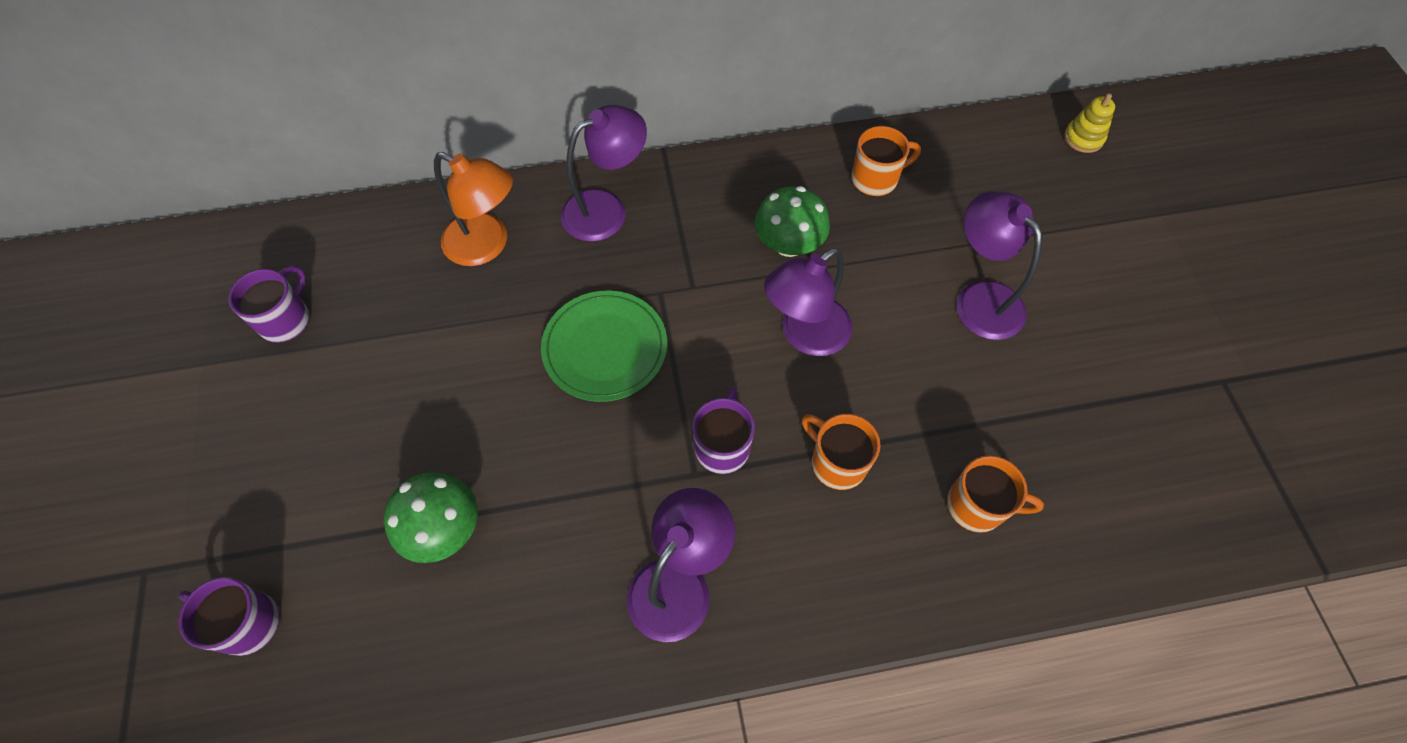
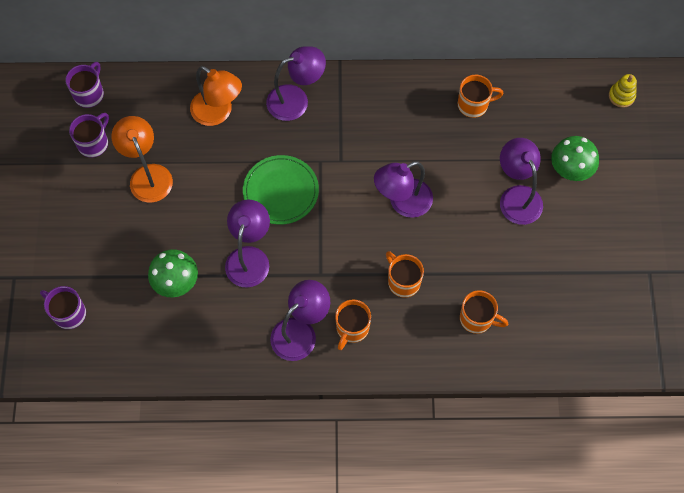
camera: 10 degrees right, 5 degrees up
purple mug [692,387,755,474] -> purple mug moved to [65,62,104,108]
green mushroom [755,186,830,257] -> green mushroom moved to [551,136,599,181]
none -> orange lamp [111,116,173,203]
none -> purple lamp [225,200,270,288]
none -> orange mug [335,300,371,350]

